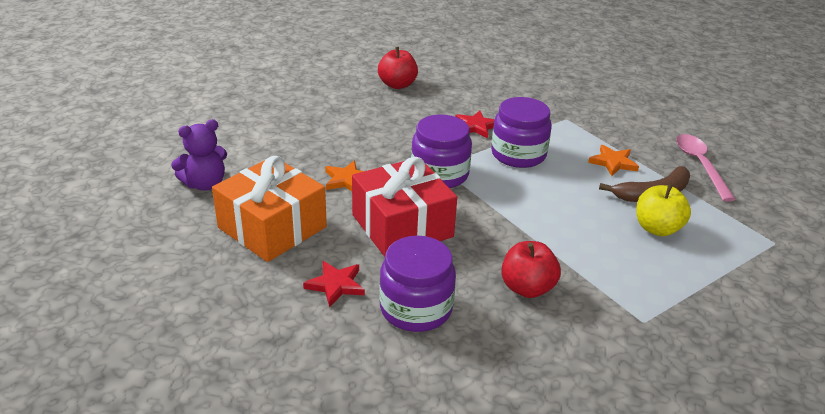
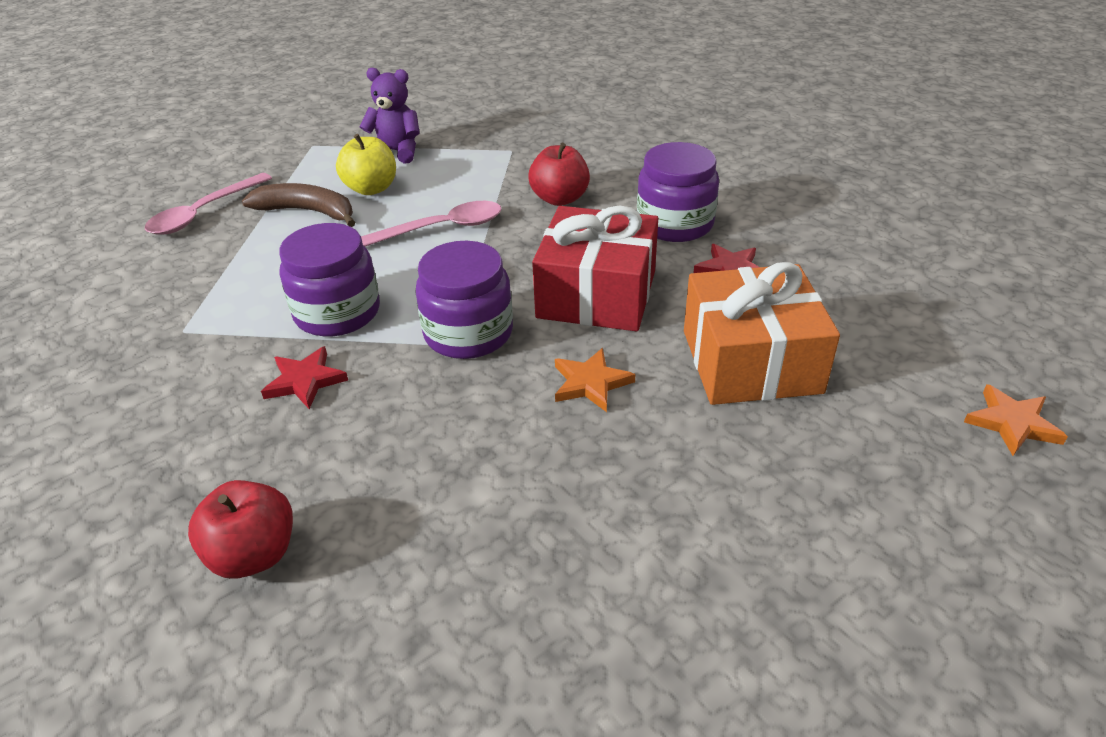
camera: 135 degrees left, 5 degrees up
purple teddy bear [171,119,227,191] -> purple teddy bear moved to [359,67,420,164]
orange star [588,145,639,176] -> orange star moved to [964,384,1068,456]
none -> pink spoon [361,201,502,247]

